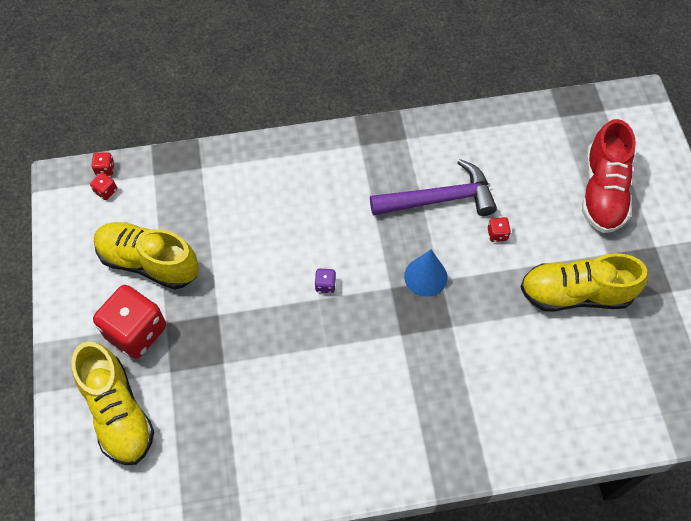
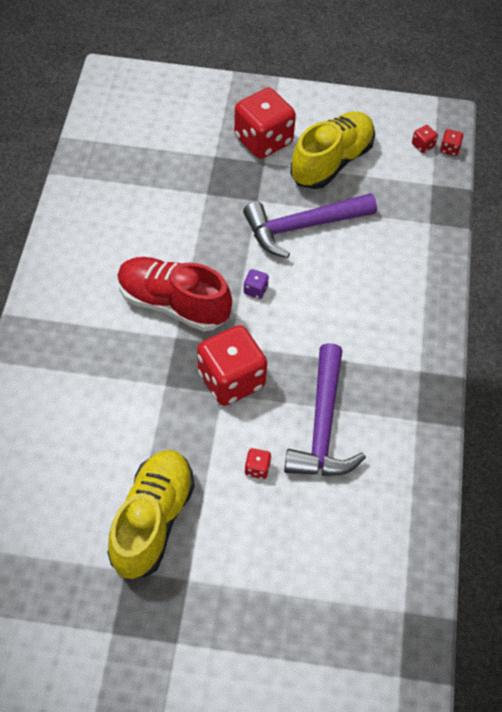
camera: 105 degrees right, 5 degrees down
yellow shoe [71,341,154,465] -> none
blue cone [404,249,448,297] -> red dice [197,325,267,406]
red shoe [582,119,636,233] -> red shoe moved to [117,257,232,331]
none -> purple hammer [243,193,377,258]

